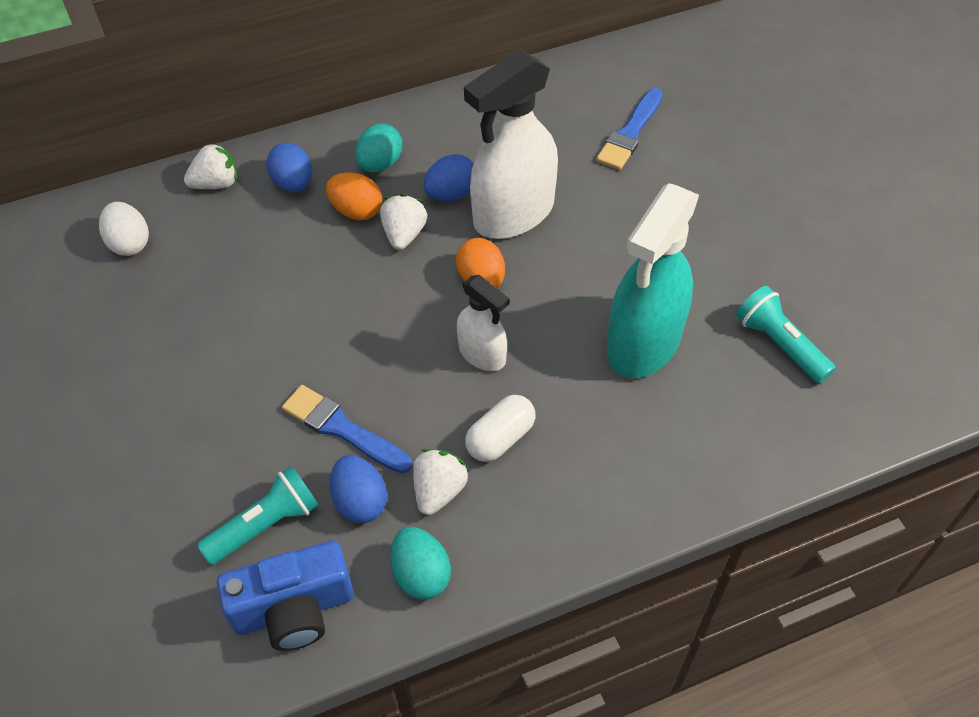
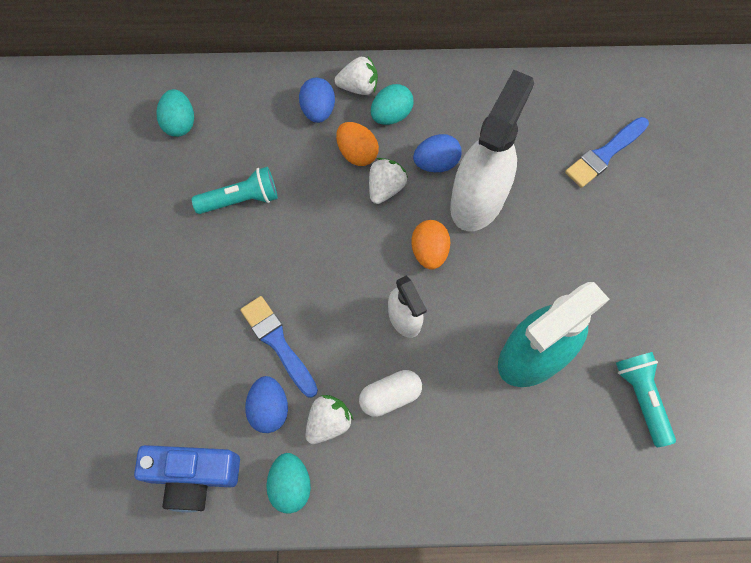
camera: 20 degrees right, 15 degrees up
white egg [99,202,149,256] -> turquoise egg [157,89,194,137]
white strawberry [184,142,237,189] -> white strawberry moved to [335,56,378,95]
turquoise flashlight [197,466,319,565] -> turquoise flashlight moved to [192,167,278,214]
white spray bottle [464,49,558,239] -> white spray bottle turned 135 degrees clockwise [450,70,534,231]

